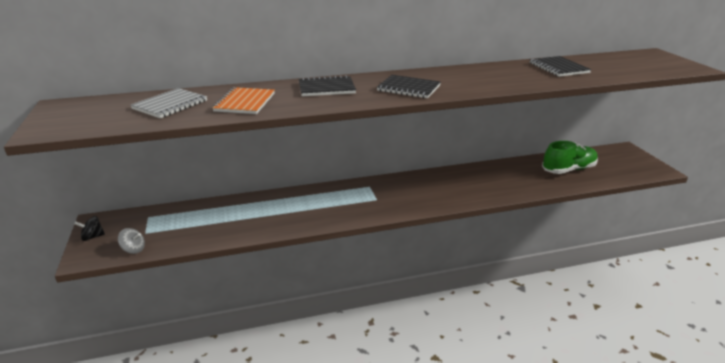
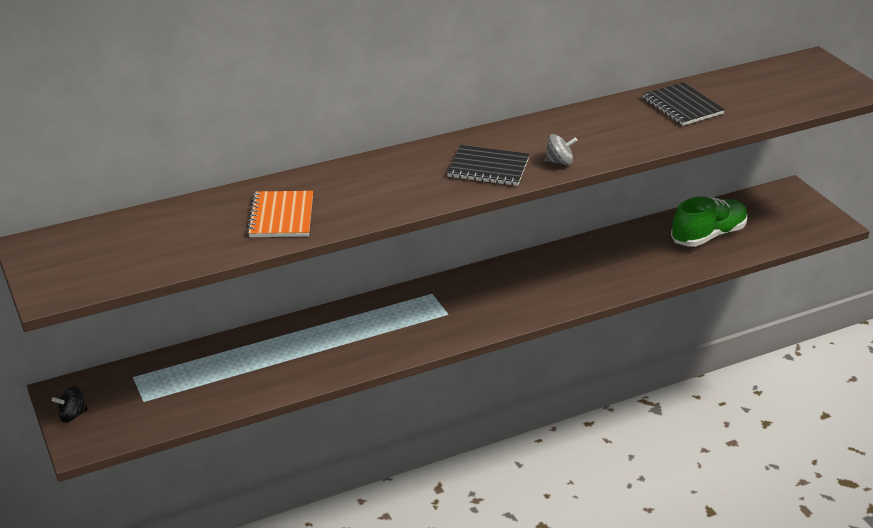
camera: 10 degrees left, 5 degrees up
grey spinning top [118,228,145,254] -> grey spinning top moved to [544,134,578,165]
grey notebook [131,88,207,118] -> none
black notebook [299,75,356,96] -> none

